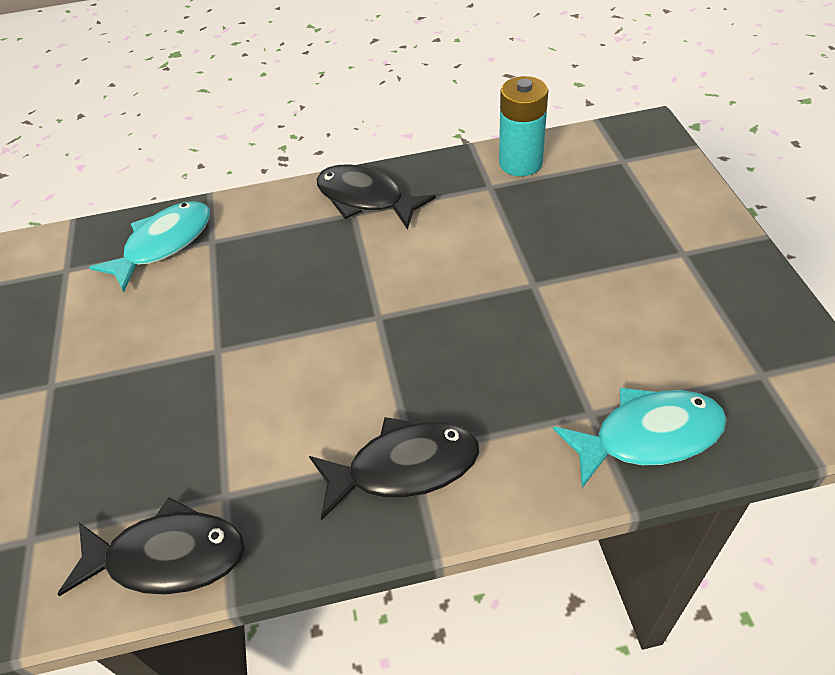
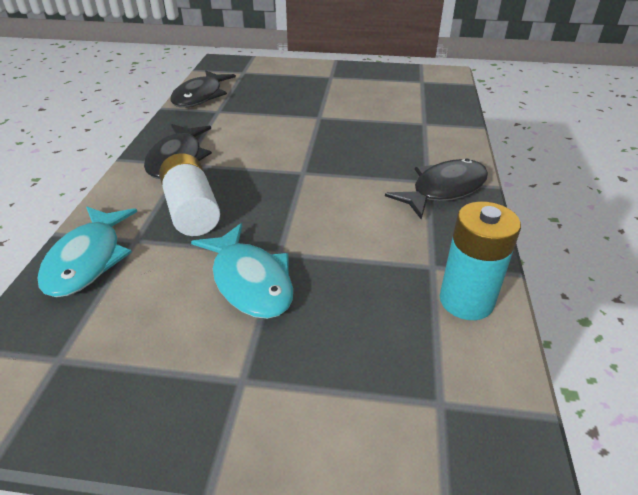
camera: 105 degrees right, 10 degrees down
turquoise fish [89,201,210,292] -> turquoise fish moved to [191,223,293,319]
none -> white battery [159,153,220,236]

